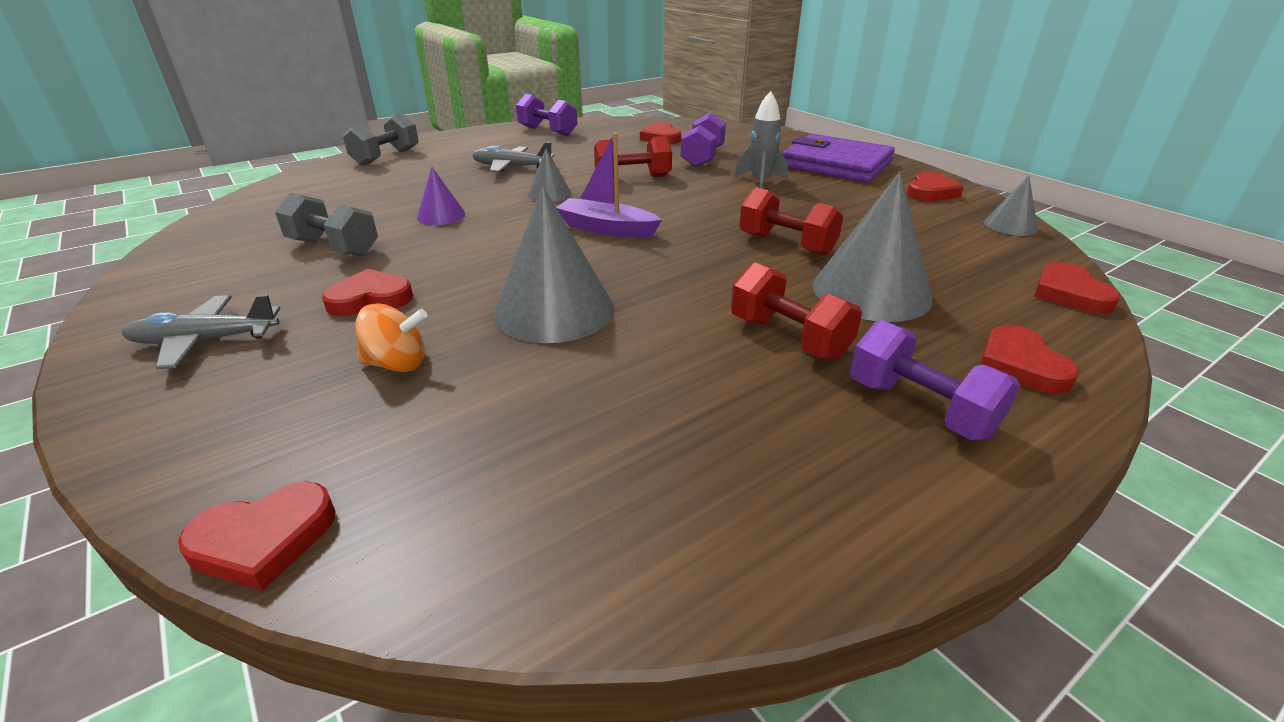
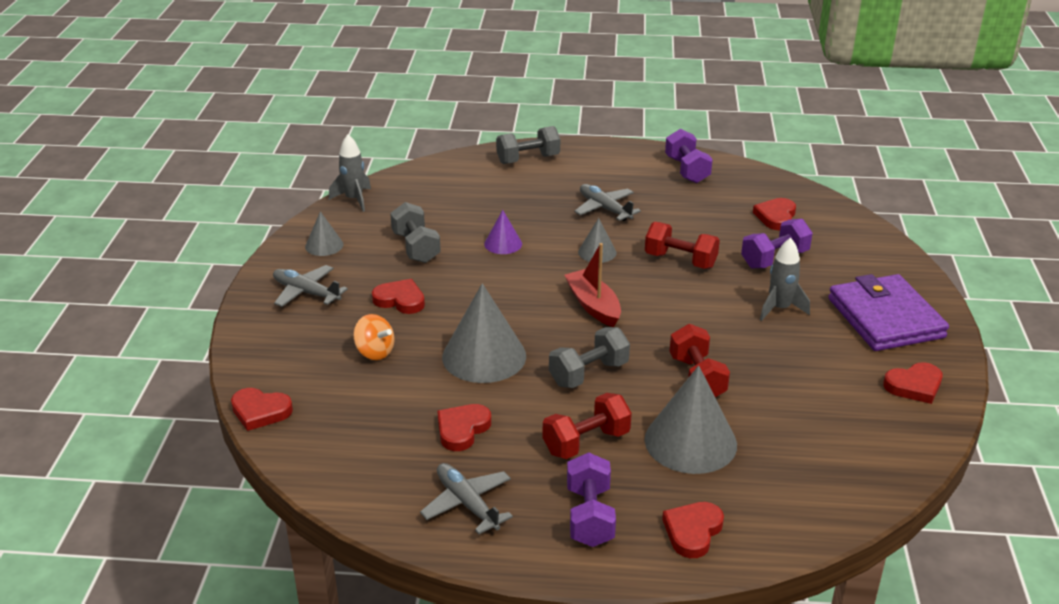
camera: 40 degrees right, 0 degrees up
purple boat [556,133,662,238] -> red boat [565,243,621,327]
red dumbbell [731,262,862,360] -> red dumbbell turned 60 degrees clockwise [543,393,632,459]
grey cone [984,175,1038,236] -> grey cone moved to [305,211,343,256]
red heart [1034,262,1120,314] -> red heart moved to [437,404,491,451]
none -> grey rocket [329,134,371,212]
none -> grey plane [420,463,513,534]
none -> grey dumbbell [549,327,630,388]

